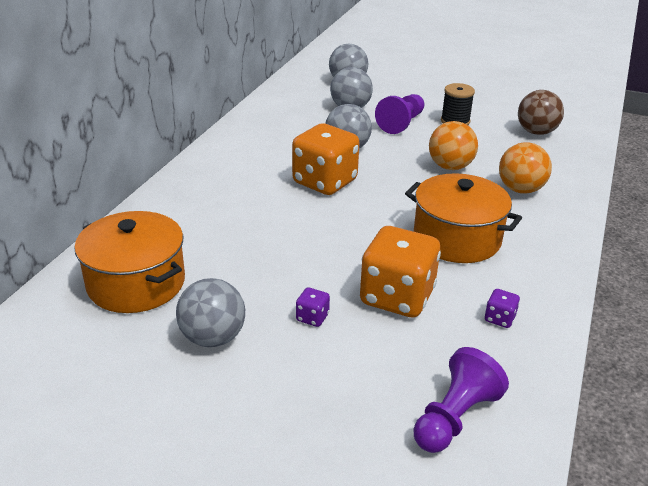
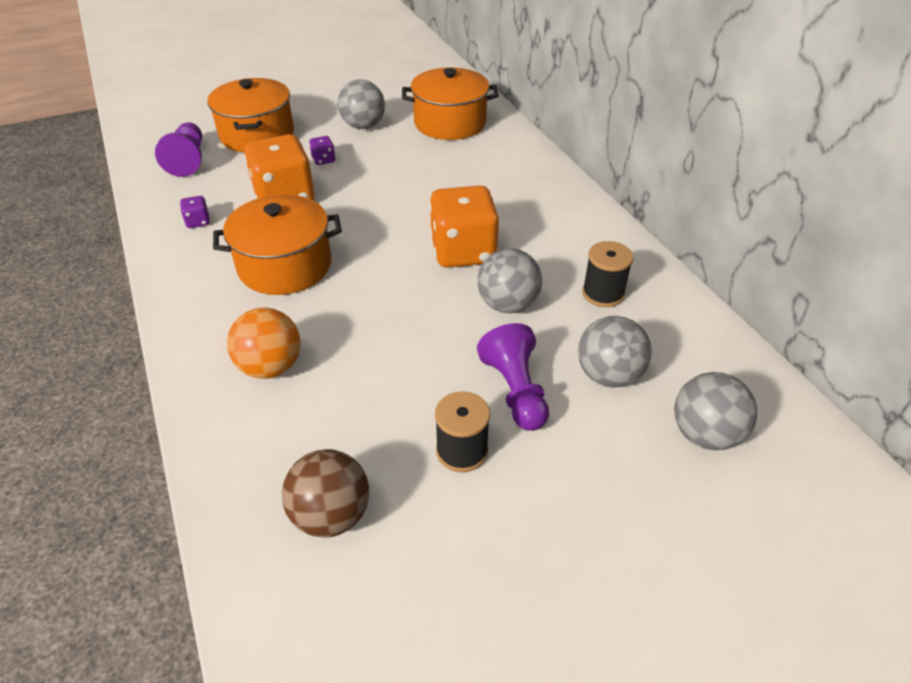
camera: 135 degrees right, 10 degrees up
orange ball [429,121,478,170] -> none
none -> orange pot [208,78,294,152]
none -> black spool [582,241,633,307]

